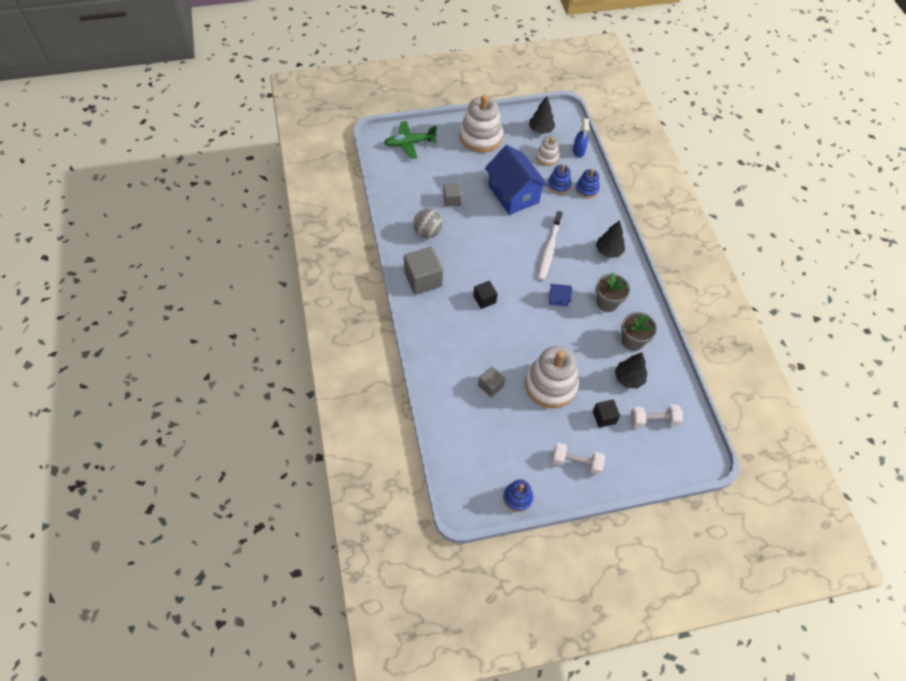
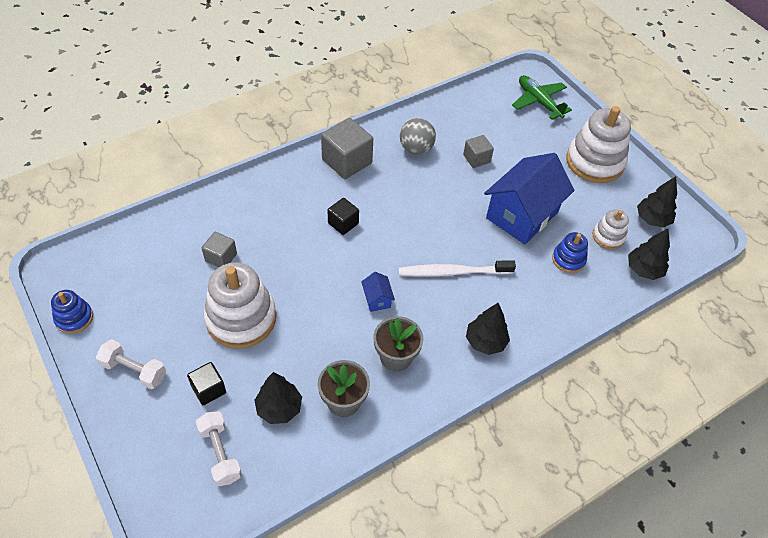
camera: 70 degrees right, 5 degrees down
white dumbbell [552,443,605,475] -> white dumbbell turned 60 degrees counterclockwise [96,339,166,389]
blue spray bottle [573,118,589,158] -> black tree [628,229,670,280]
blue stacking toy [576,169,600,198] -> none

